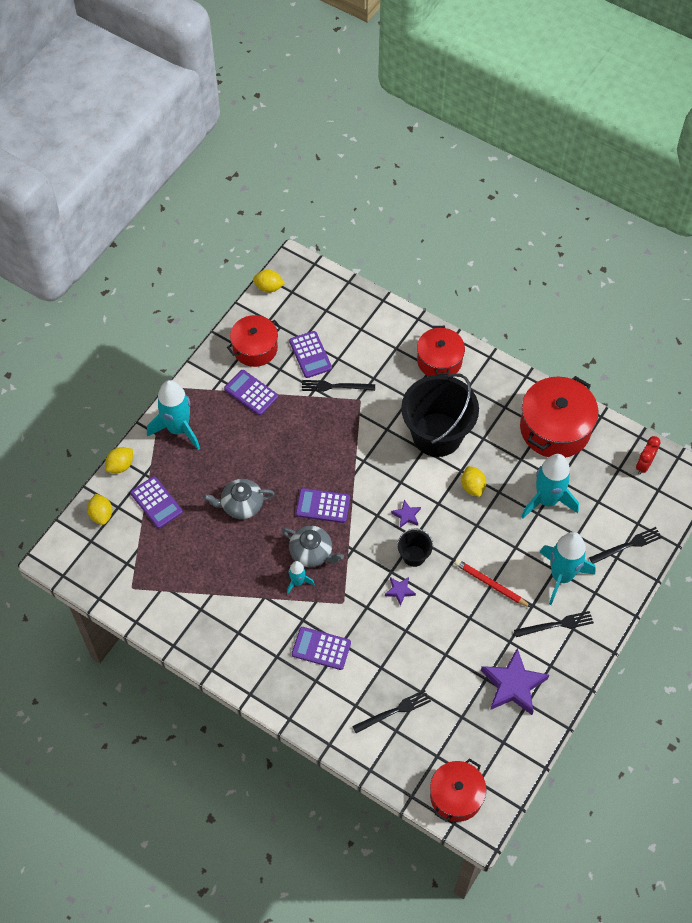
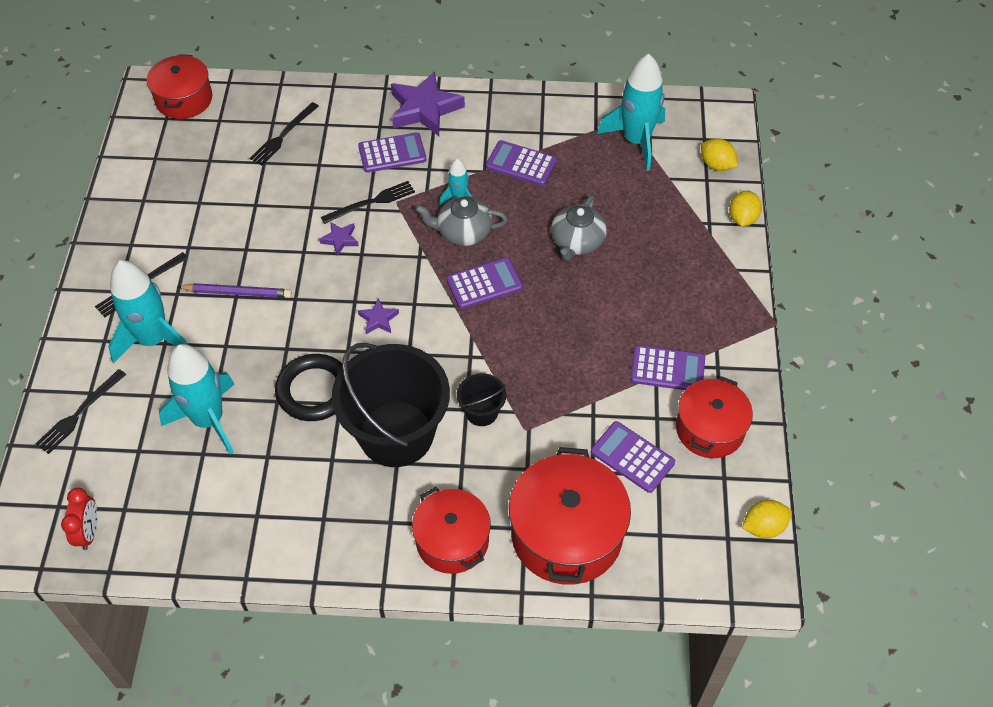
camera: 150 degrees right, 5 degrees down
purple calculator [130,476,183,529] -> purple calculator moved to [486,140,557,186]
turquoise rocket [147,380,200,450] -> turquoise rocket moved to [597,54,665,171]
grey teapot [204,479,275,519] -> grey teapot turned 150 degrees clockwise [551,195,607,261]
black fork [302,380,375,392] -> black fork moved to [321,181,415,224]
black bucket [397,528,433,567] -> black bucket moved to [457,373,506,426]
red pencil [454,559,531,607] -> purple pencil [177,283,292,298]
yellow lemon [461,466,486,497] -> black ring [275,354,342,421]
purple star [481,648,549,715] -> purple star moved to [391,71,465,136]
red pot [520,376,599,458] -> red pot moved to [509,447,631,585]

